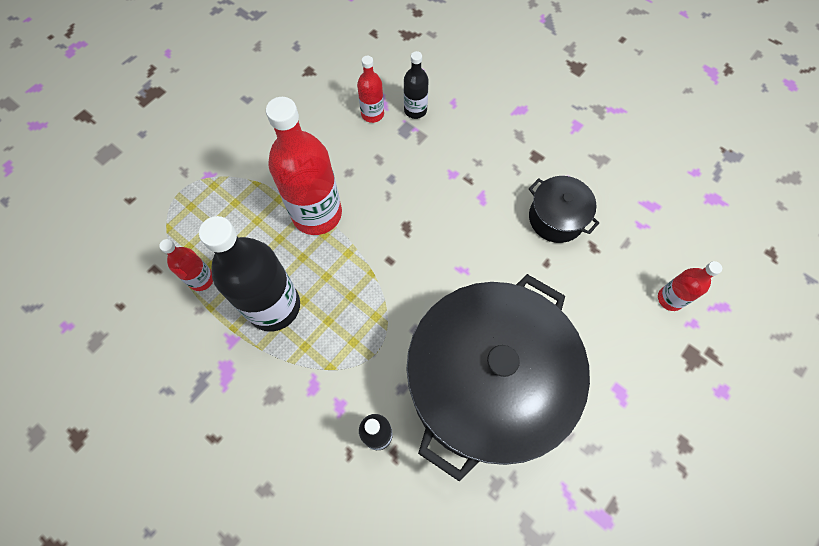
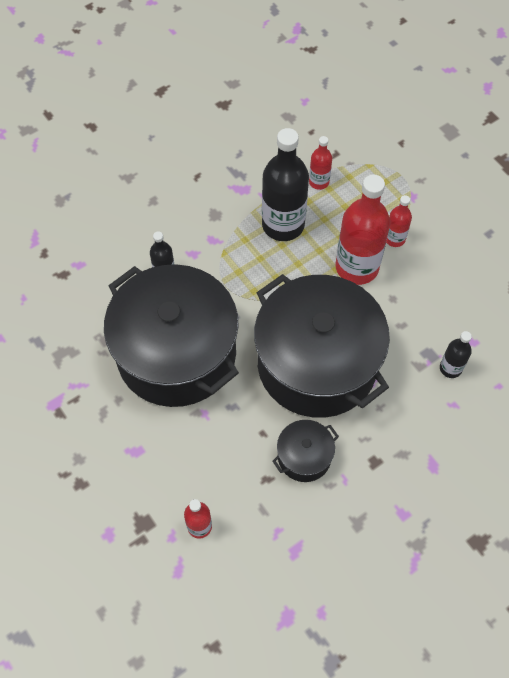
camera: 105 degrees right, 5 degrees down
red bottle [357,56,384,123] -> red bottle moved to [386,195,412,247]
none -> black pot [254,274,390,418]

